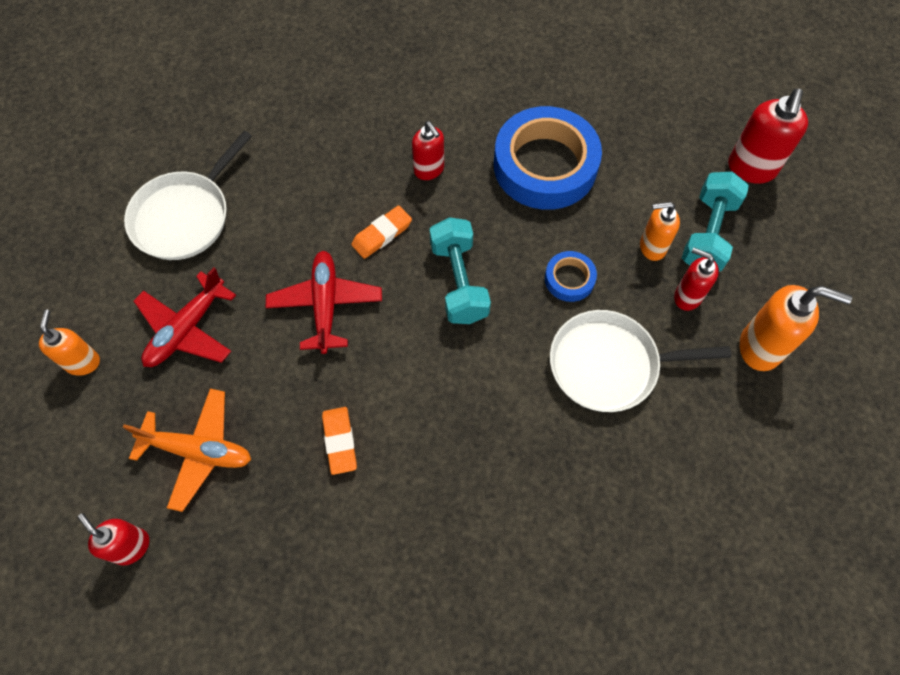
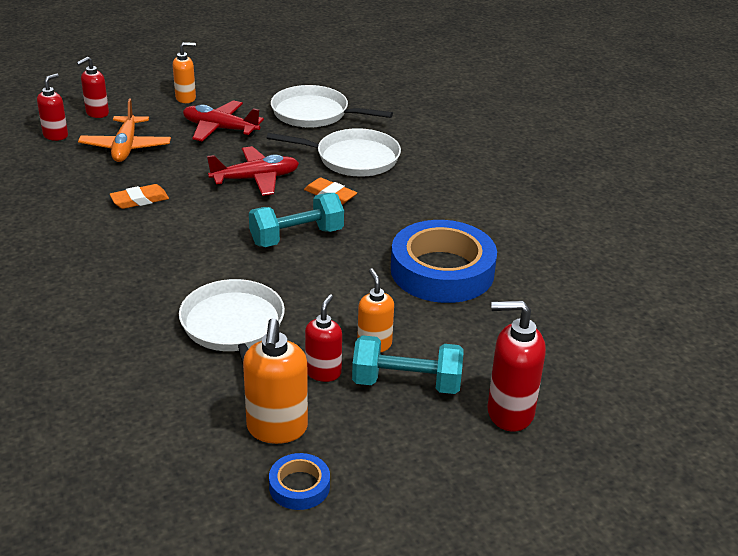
camera: 75 degrees right, 30 degrees down
red soap dispenser [412,121,444,180] -> red soap dispenser moved to [77,57,109,118]
blue tape [545,251,597,302] -> blue tape moved to [269,453,330,510]
none -> white pan [267,128,401,177]

